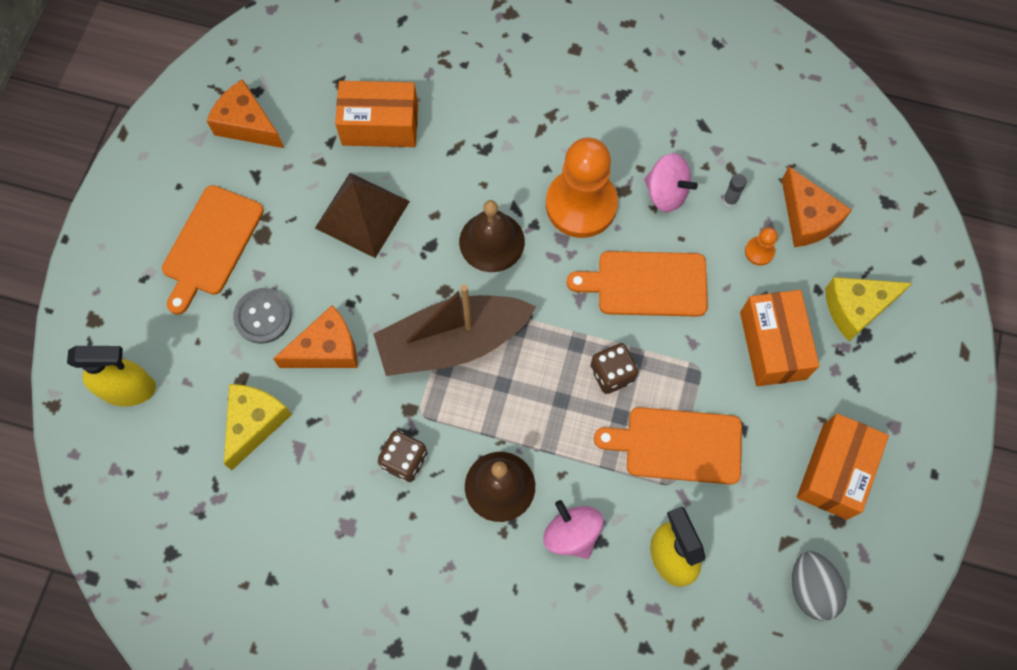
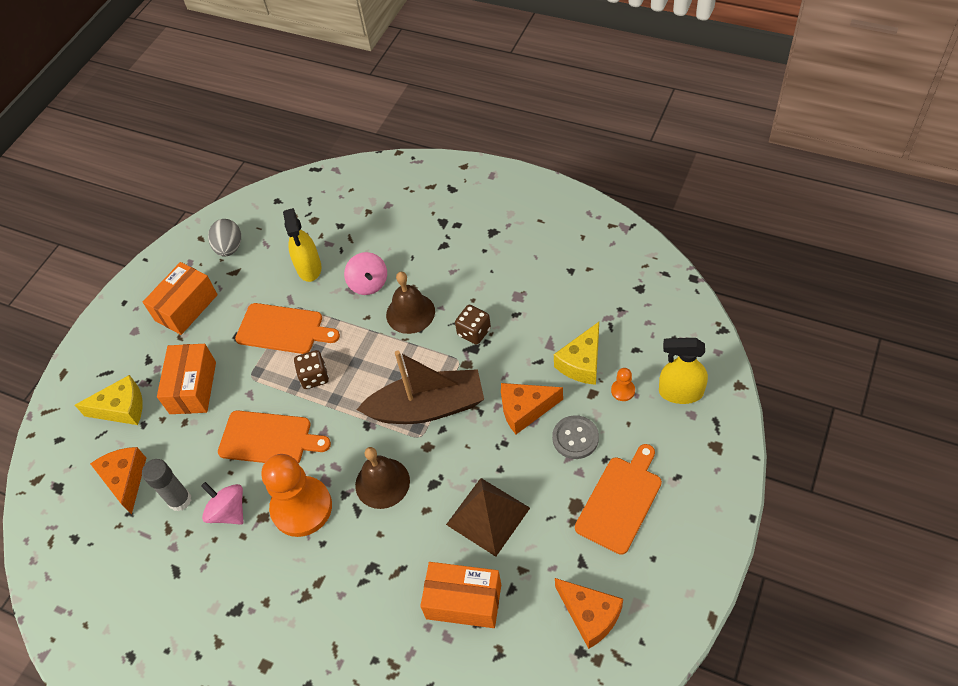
camera: 165 degrees left, 15 degrees down
grey glue stick [723,174,747,207] -> grey glue stick [142,459,191,511], size x1.90
orange pawn [745,227,778,265] -> orange pawn moved to [611,368,635,401]

